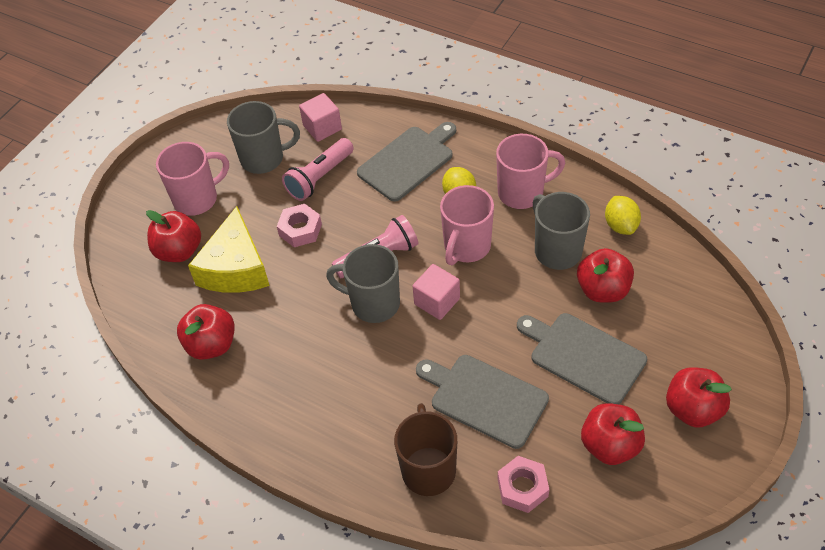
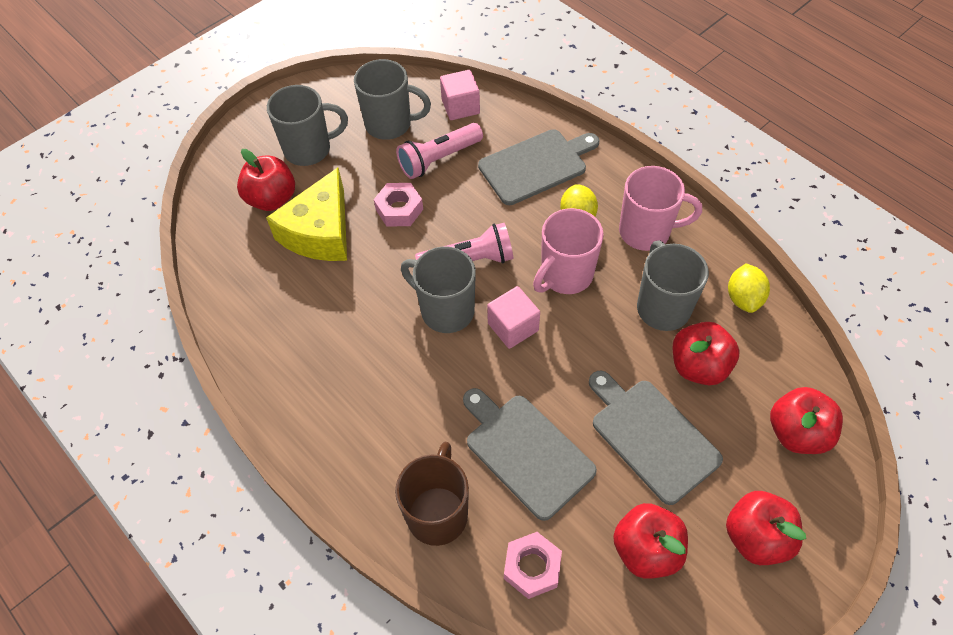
camera: 15 degrees right, 5 degrees up
pink mug [156,142,229,216] -> grey mug [267,85,348,166]
red apple [177,304,235,360] -> red apple moved to [770,387,843,454]

